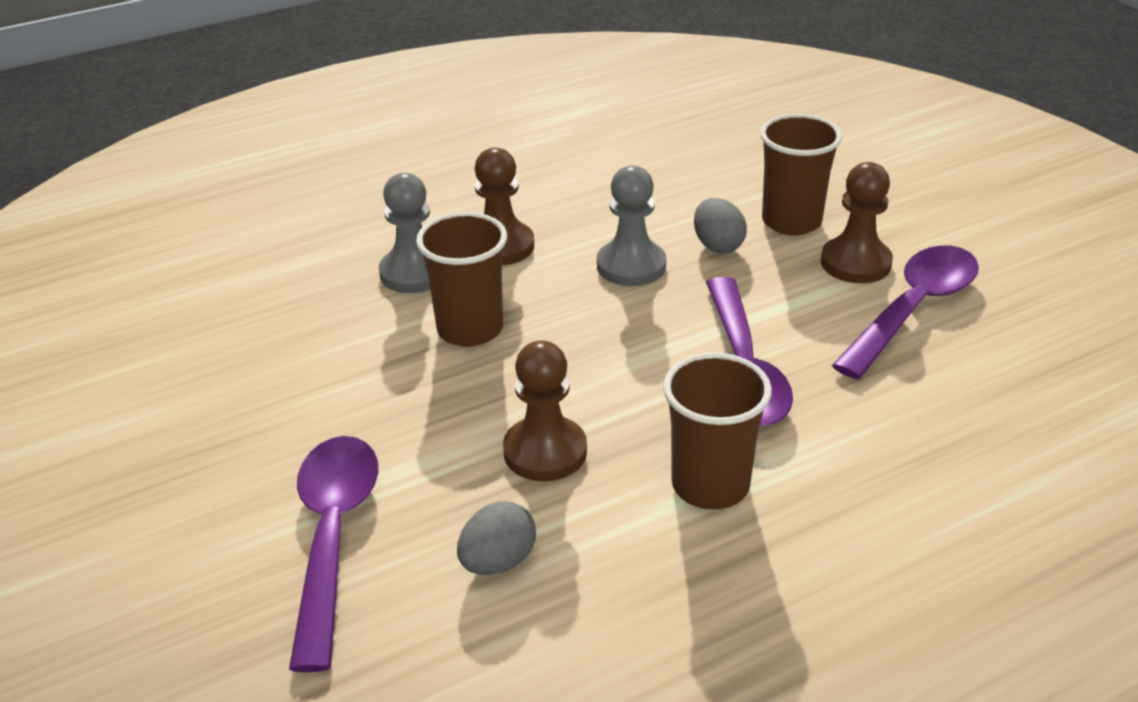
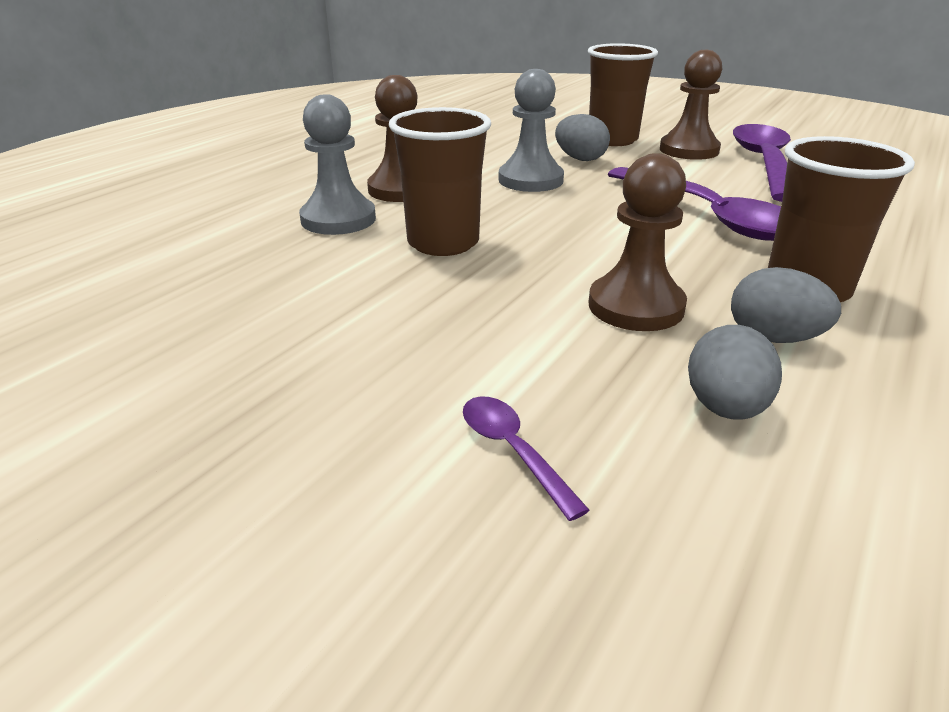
camera: 30 degrees left, 5 degrees down
purple spoon [289,436,378,672] -> purple spoon [463,396,590,521], size x0.45
none -> grey egg [731,267,841,343]

